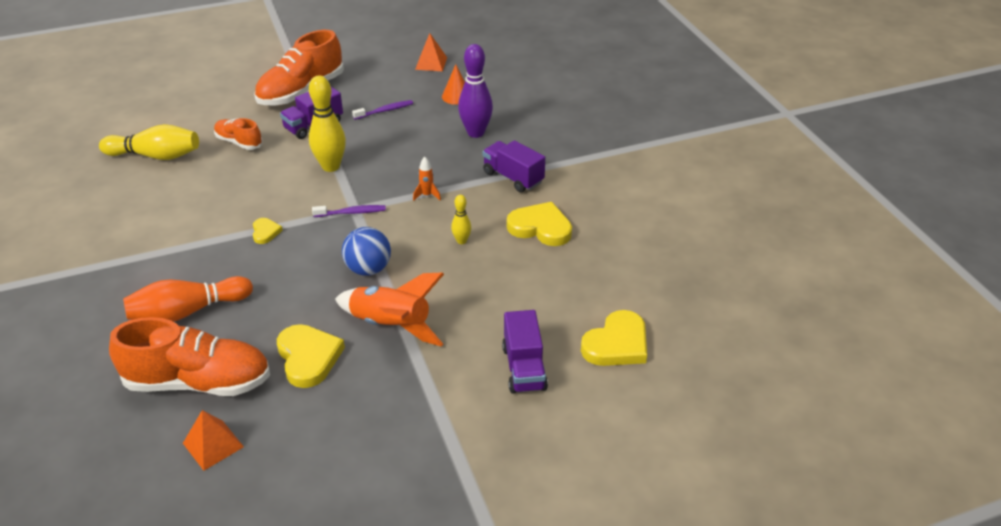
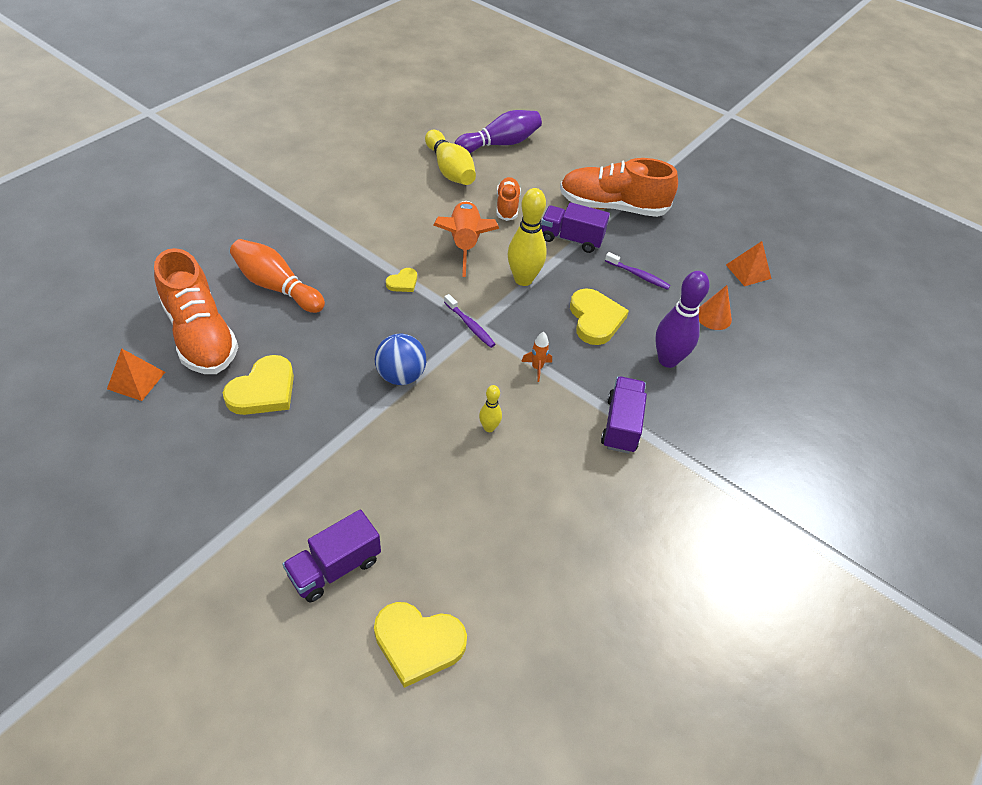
camera: 55 degrees right, 10 degrees up
orange rocket [335,273,444,347] -> orange rocket moved to [434,201,500,277]
yellow heart [507,202,572,246] -> yellow heart moved to [570,288,629,345]
none -> purple bowling pin [454,110,542,153]

